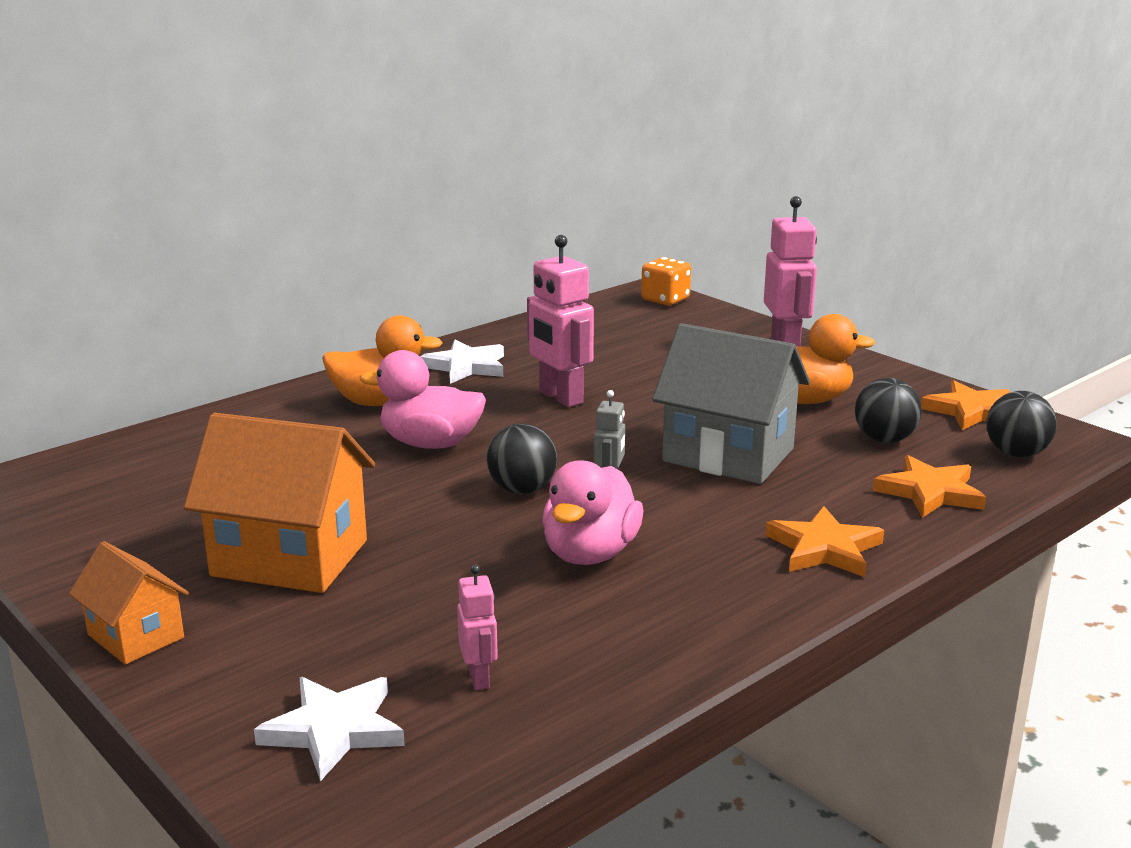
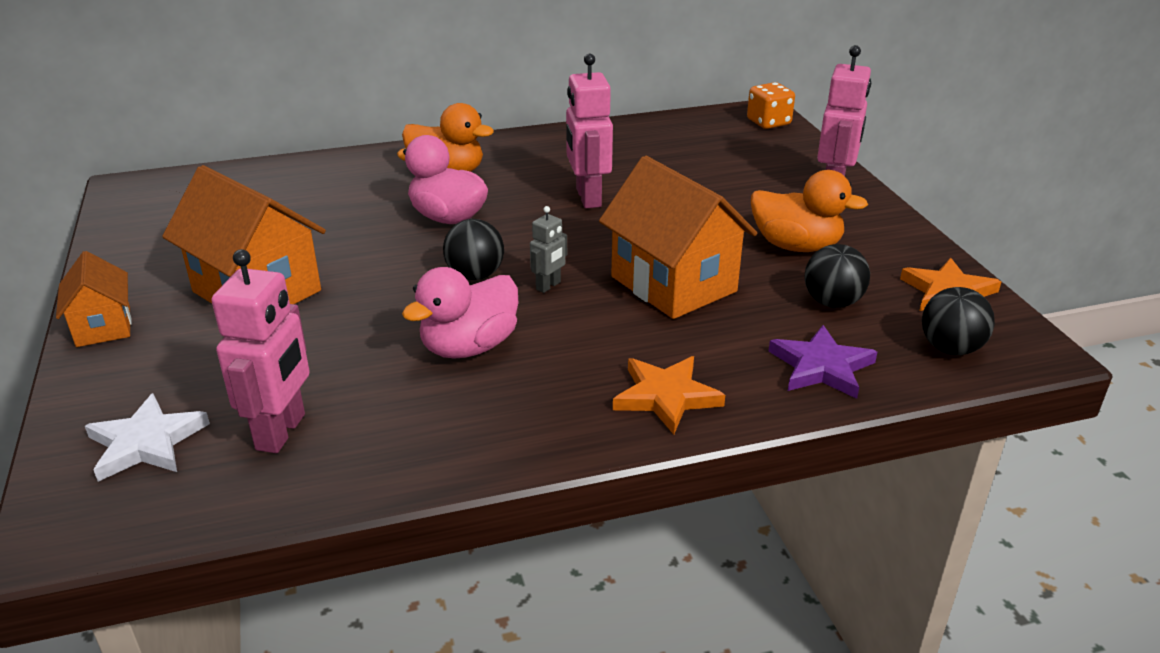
camera: 25 degrees right, 10 degrees up
white star [420,340,504,384] -> none
pink robot [457,565,498,690] -> pink robot [212,249,310,453], size x1.91
grey house [652,323,810,484] -> orange house [599,156,757,319]
orange star [873,455,986,518] -> purple star [768,325,877,399]

